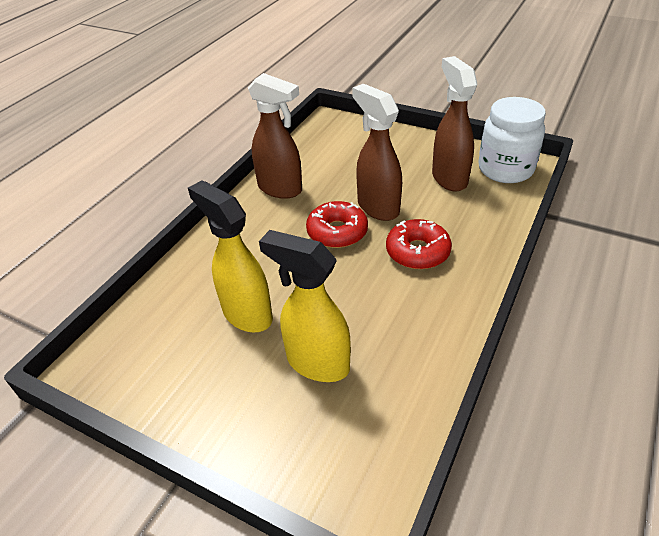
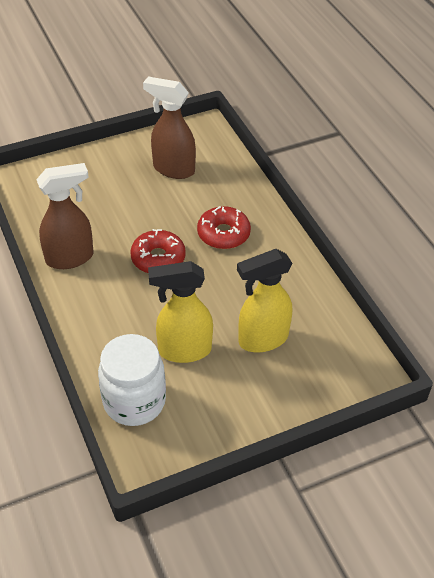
camera: 55 degrees left, 5 degrees up
brown spray bottle [352,83,402,221] -> none
white jar [478,97,546,183] -> white jar moved to [98,334,166,426]

